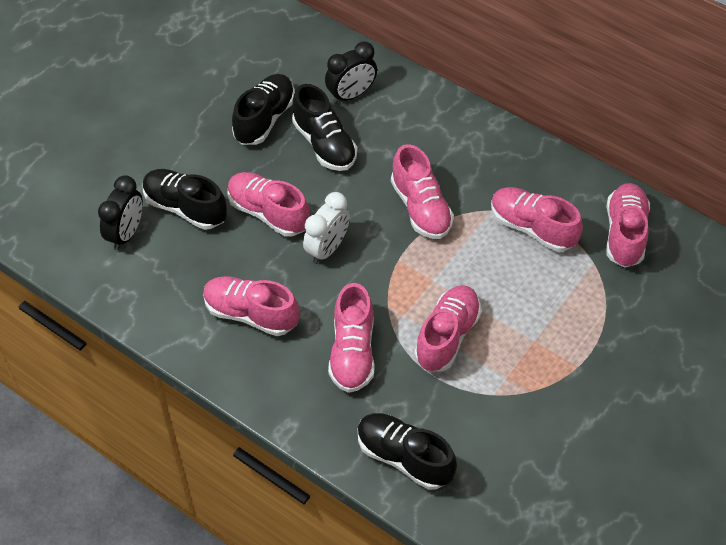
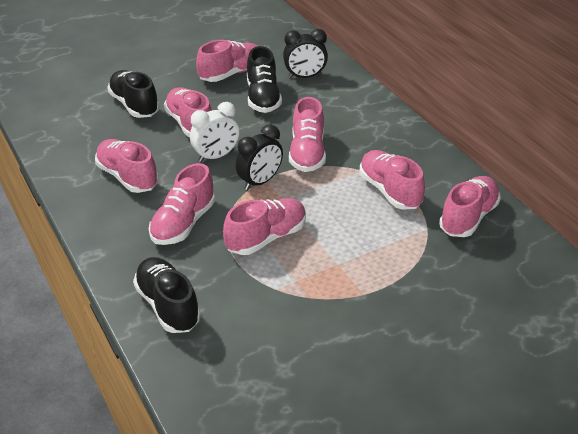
camera: 25 degrees right, 15 degrees down
black clock [98,175,143,250] -> black clock moved to [236,124,283,190]
black shoe [232,74,295,145] -> pink shoe [196,40,258,82]

